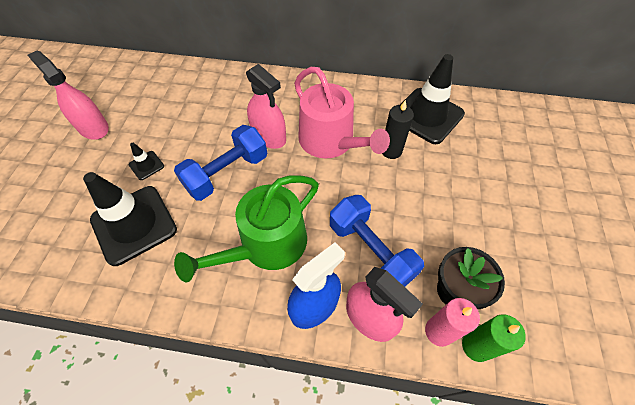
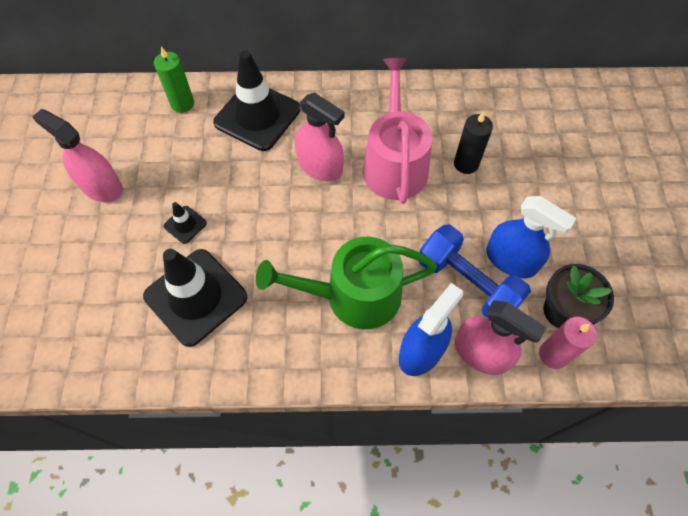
camera: 10 degrees left, 5 degrees up
blue dumbbell [174,125,267,201] -> none
green watering can [174,176,319,282] -> green watering can turned 45 degrees clockwise [256,237,437,329]
pink watering can [294,67,390,159] -> pink watering can turned 135 degrees counterclockwise [363,58,432,204]
black traffic cone [400,54,465,144] -> black traffic cone moved to [213,50,300,151]
green candle [462,314,526,362] -> green candle moved to [154,47,194,113]
none -> blue spray bottle [486,196,576,278]

